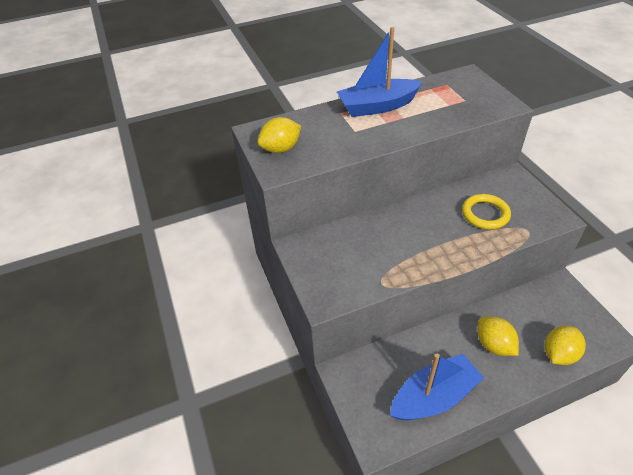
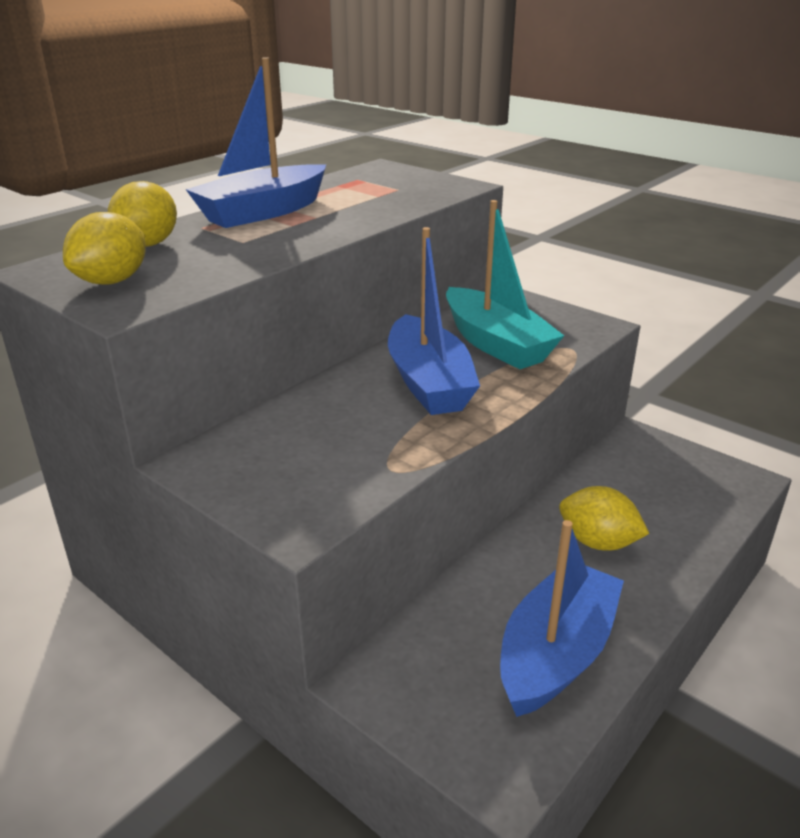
camera: 30 degrees left, 15 degrees down
yellow ring [462,194,511,229] -> turquoise boat [446,200,564,369]
yellow lemon [545,326,586,365] -> yellow lemon moved to [108,181,177,247]
none -> blue boat [388,227,480,415]

